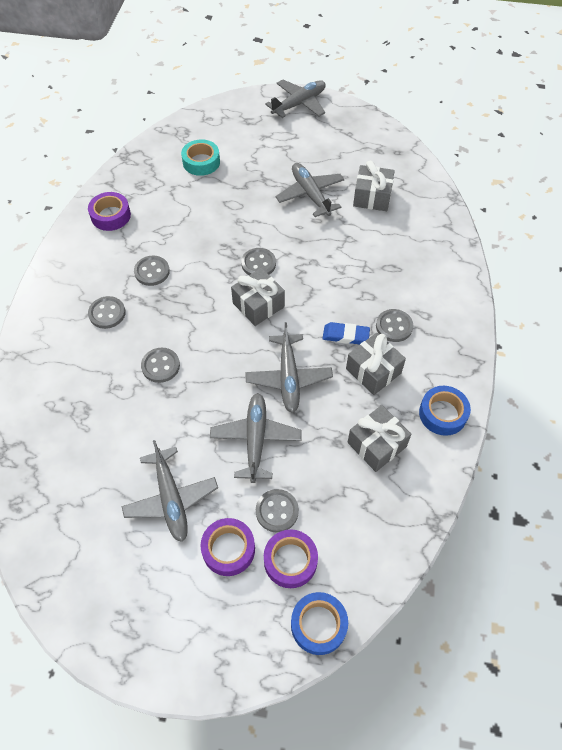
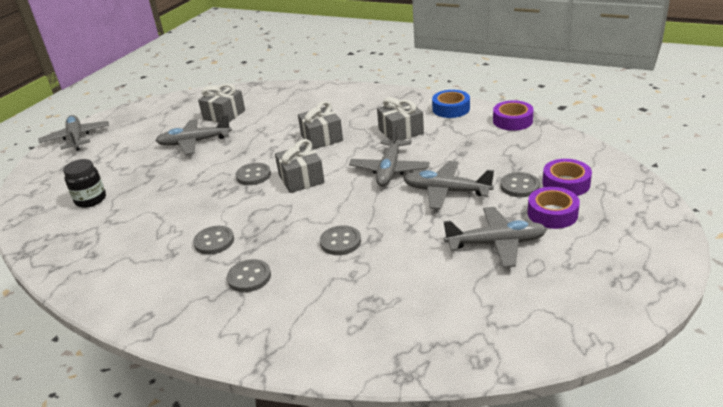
camera: 70 degrees left, 25 degrees down
purple tape [88,192,131,231] -> purple tape moved to [493,100,534,131]
turquoise tape [181,139,220,176] -> black jar [63,159,106,208]
grey plane [245,322,333,413] -> grey plane turned 90 degrees clockwise [349,125,430,186]
blue tape [291,592,348,655] -> none
blue eraser [323,322,370,345] -> none
grey gift [347,405,412,472] -> grey gift moved to [298,101,343,149]
grey button [376,309,413,342] -> none

